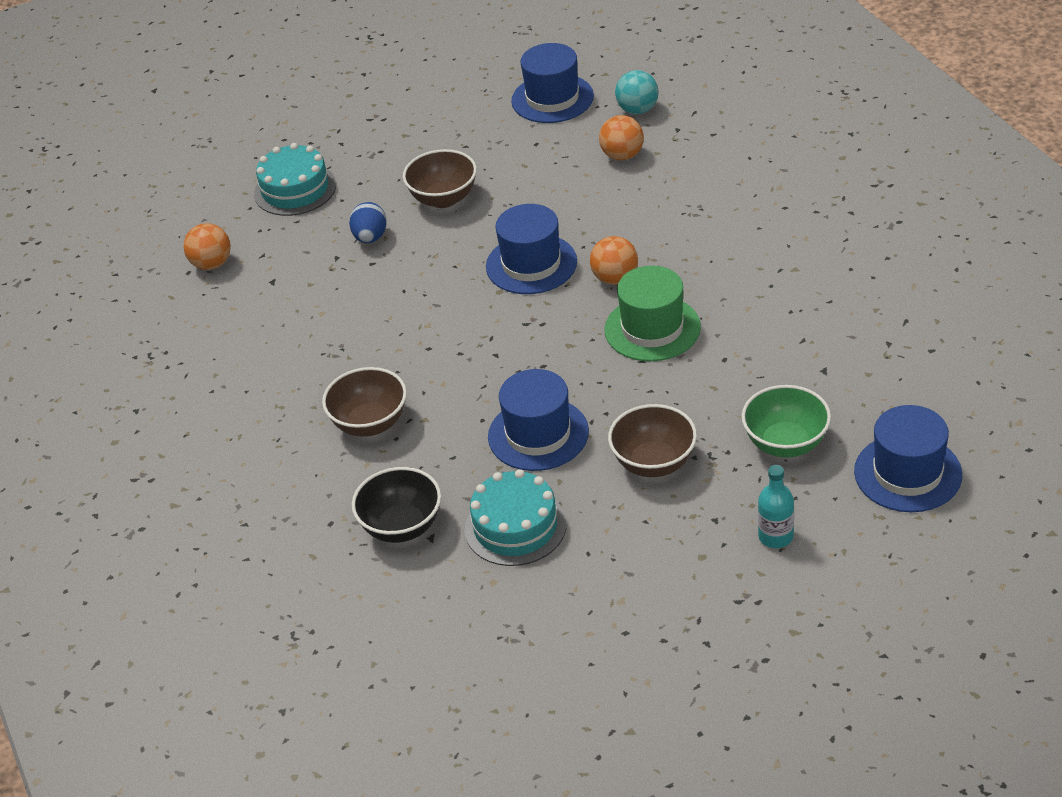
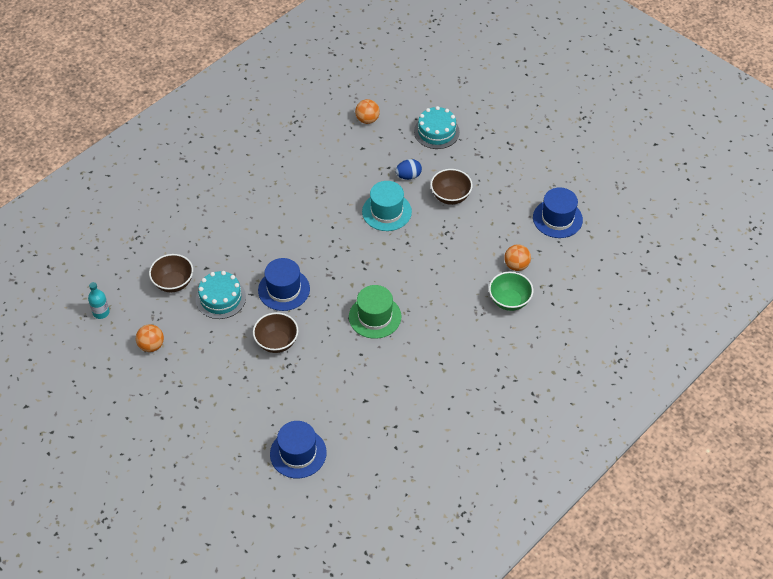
camera: 65 degrees right, 10 degrees up
brown bowl [322,367,407,437] -> brown bowl moved to [149,254,193,293]
black bowl [352,467,441,543] -> none
blue hat [486,204,577,294] -> none
orange ball [590,236,638,285] -> orange ball moved to [136,324,164,352]
turquoise ball [615,70,659,114] -> none
green bowl [742,385,831,458] -> green bowl moved to [489,271,533,311]
turquoise bottle [758,465,794,548] -> turquoise bottle moved to [88,282,110,319]
none -> turquoise hat [362,181,412,231]

